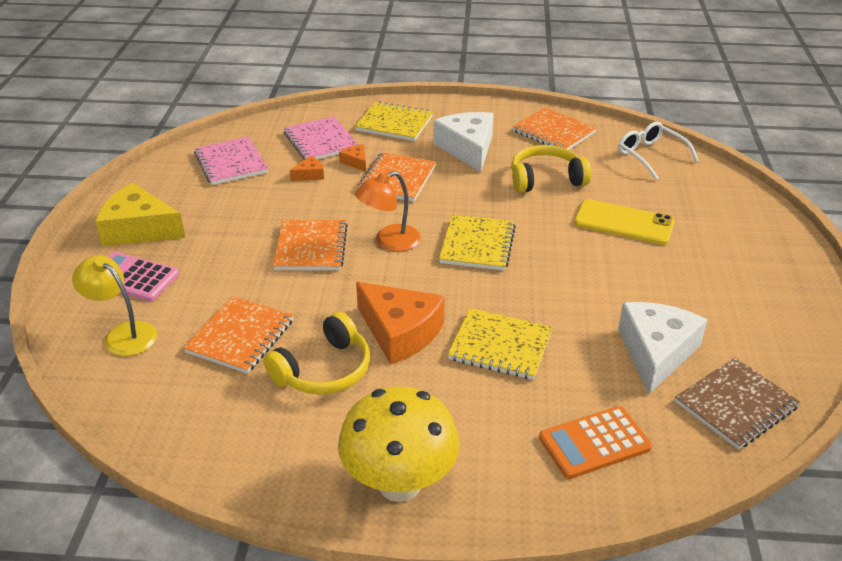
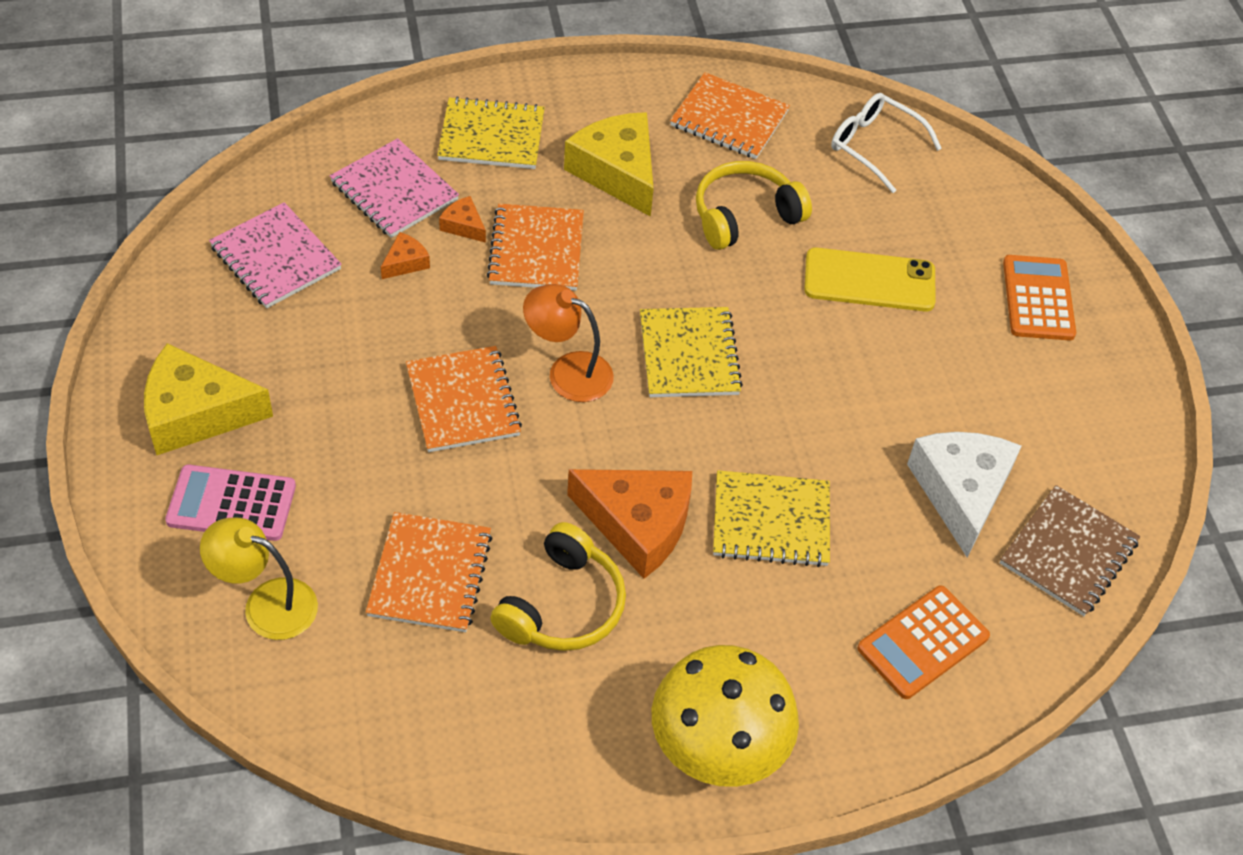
camera: 20 degrees left, 15 degrees up
orange lamp [355,171,421,252] -> orange lamp turned 75 degrees clockwise [523,284,614,402]
white cheese [433,112,494,172] -> yellow cheese [564,112,654,217]
none -> orange calculator [1003,255,1076,341]

